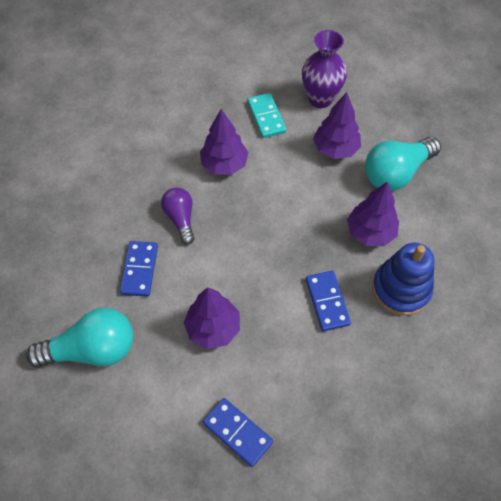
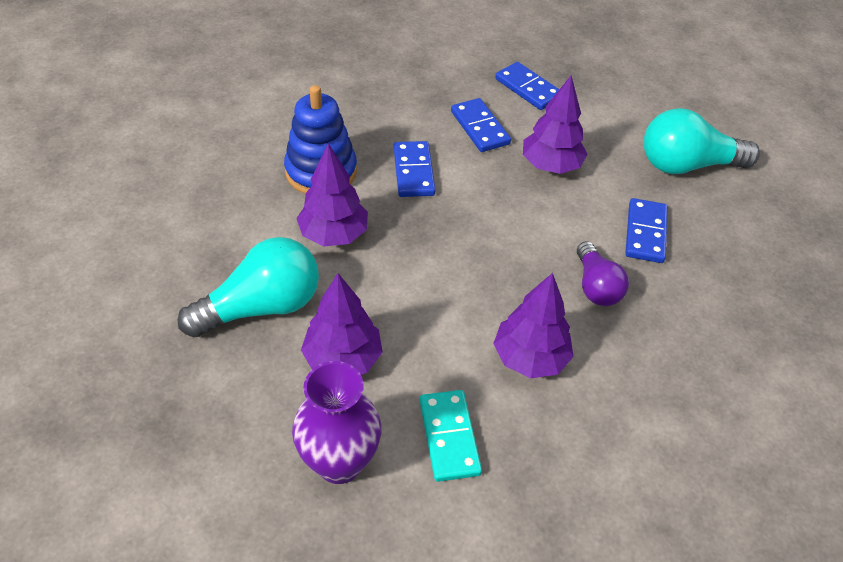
camera: 175 degrees left, 10 degrees down
none -> blue domino [451,98,511,152]

